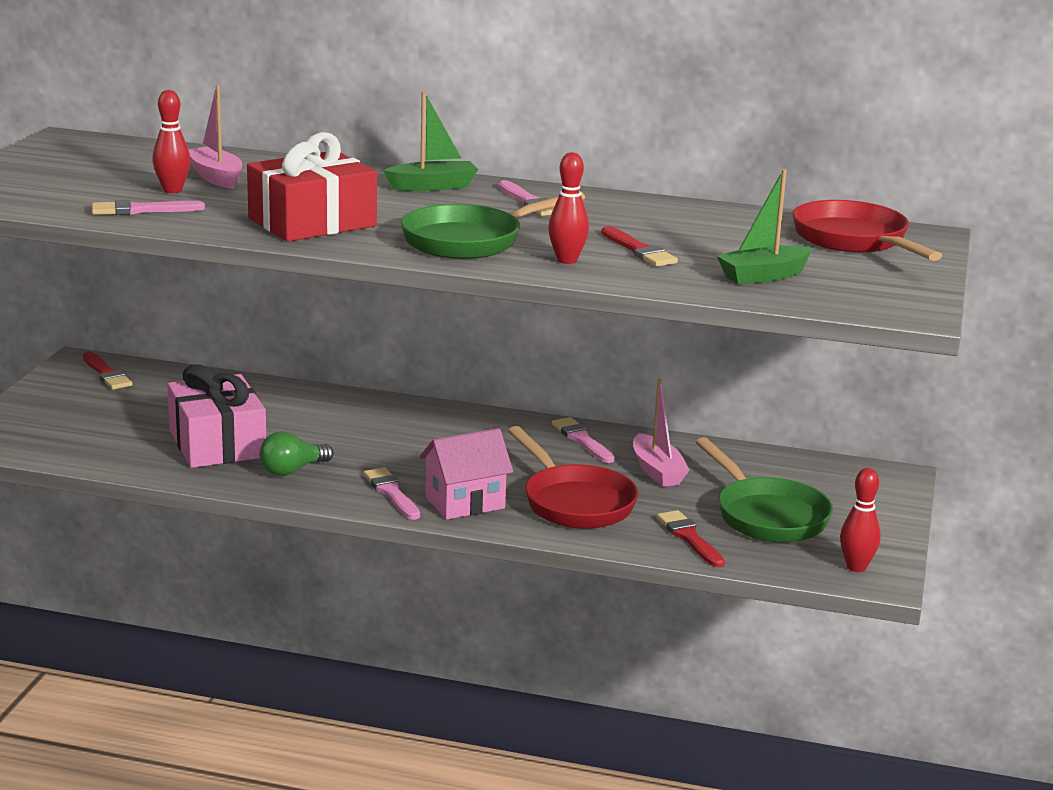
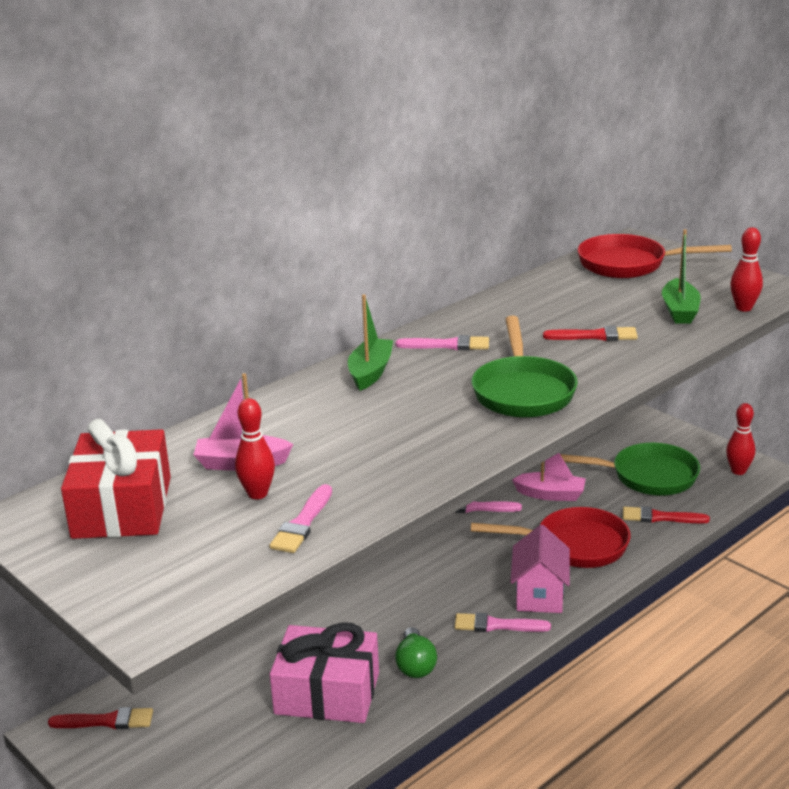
camera: 55 degrees left, 5 degrees up
red gift [247,132,377,242] -> red gift moved to [61,419,171,539]
red bowling pin [548,152,589,264] -> red bowling pin moved to [730,228,763,312]

